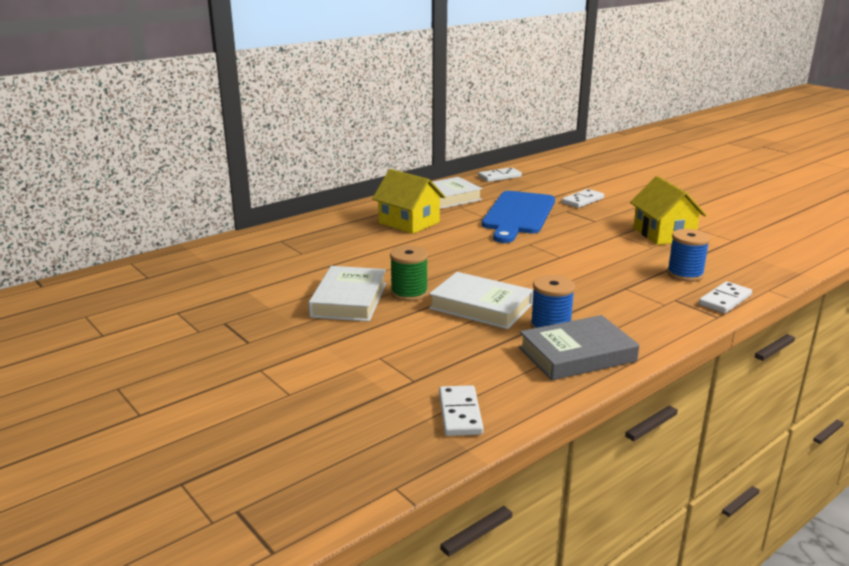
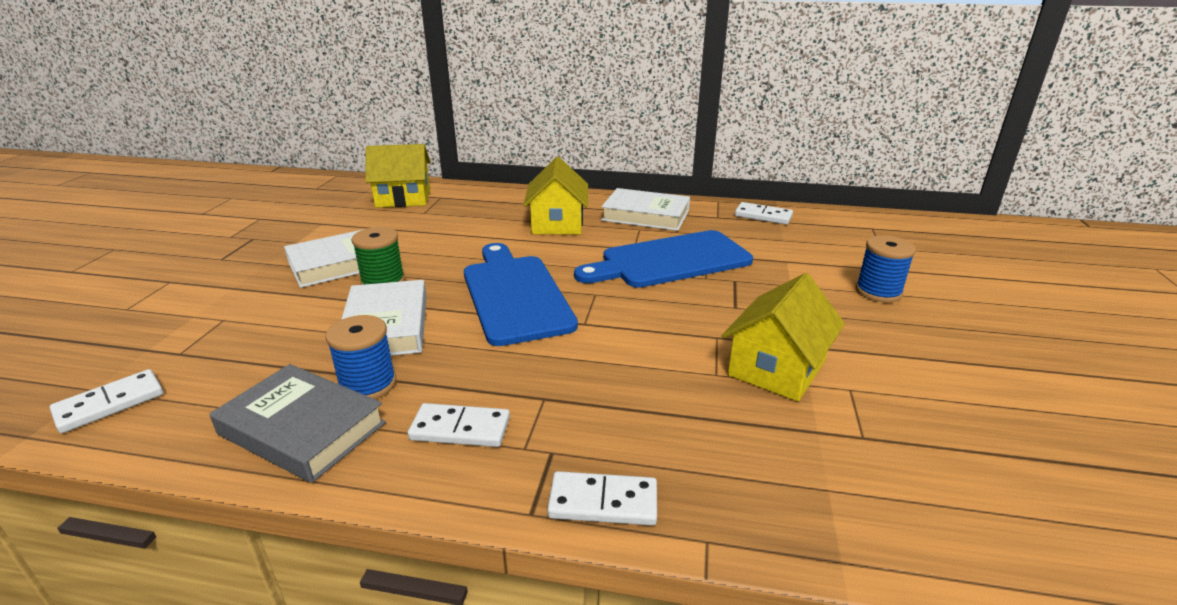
camera: 50 degrees right, 5 degrees up
white domino [562,189,604,208] -> white domino moved to [408,403,510,447]
blue spool [667,229,710,282] -> blue spool moved to [856,235,916,303]
none -> yellow house [365,144,431,208]
none -> blue cutting board [464,243,578,346]

